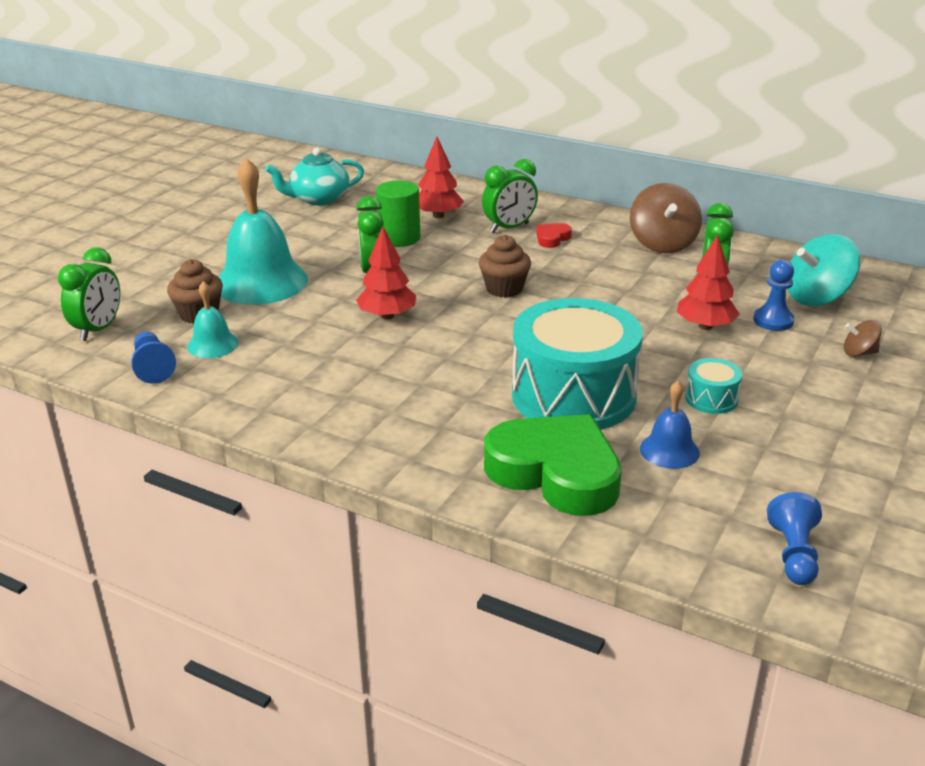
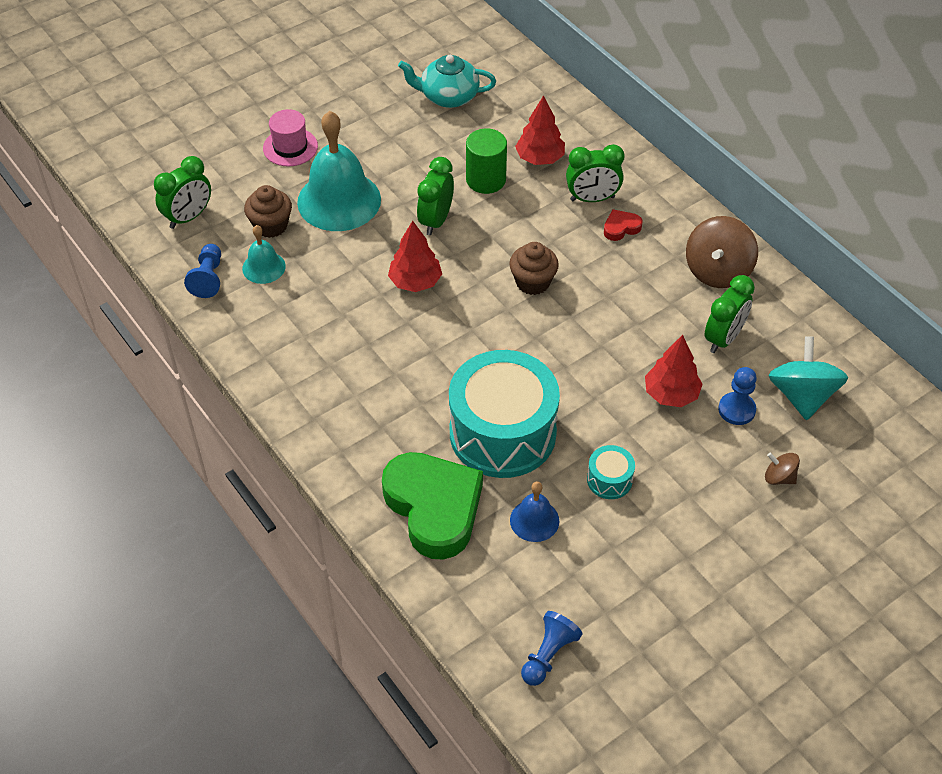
camera: 25 degrees right, 20 degrees up
turquoise spinning top [788,234,860,306] -> turquoise spinning top turned 90 degrees clockwise [768,336,848,420]
none -> pink hat [263,109,318,166]

